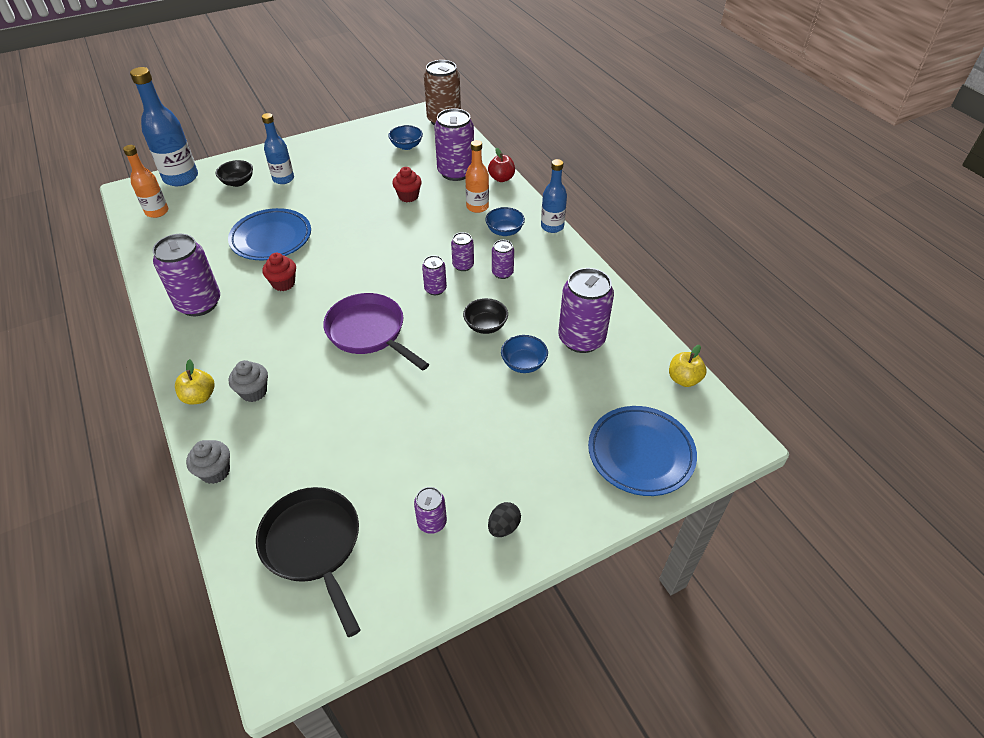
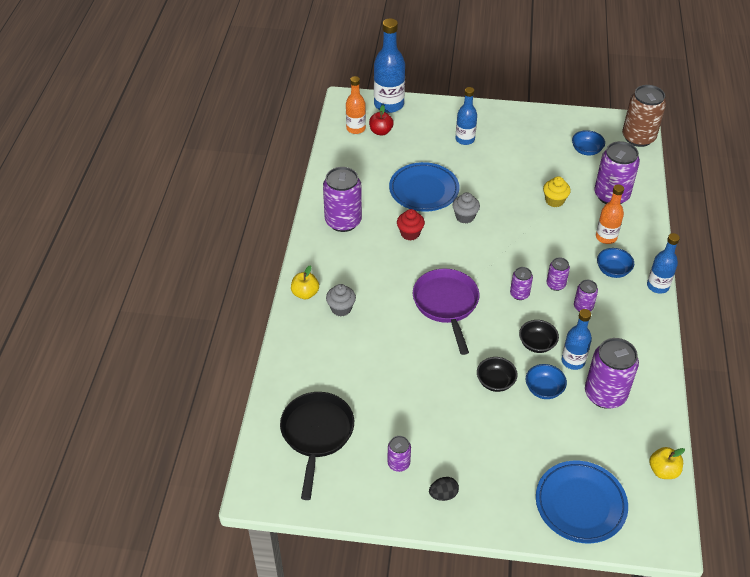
camera: 35 degrees right, 0 degrees up
grey cupcake [186,440,230,484] -> grey cupcake moved to [452,192,480,224]
black bowl [216,160,253,187] -> black bowl moved to [477,357,518,392]
red cupcake [392,167,422,202] -> yellow cupcake [543,176,570,207]
red apple [488,148,515,182] -> red apple moved to [369,105,394,135]
none -> blue bottle [562,309,592,370]

